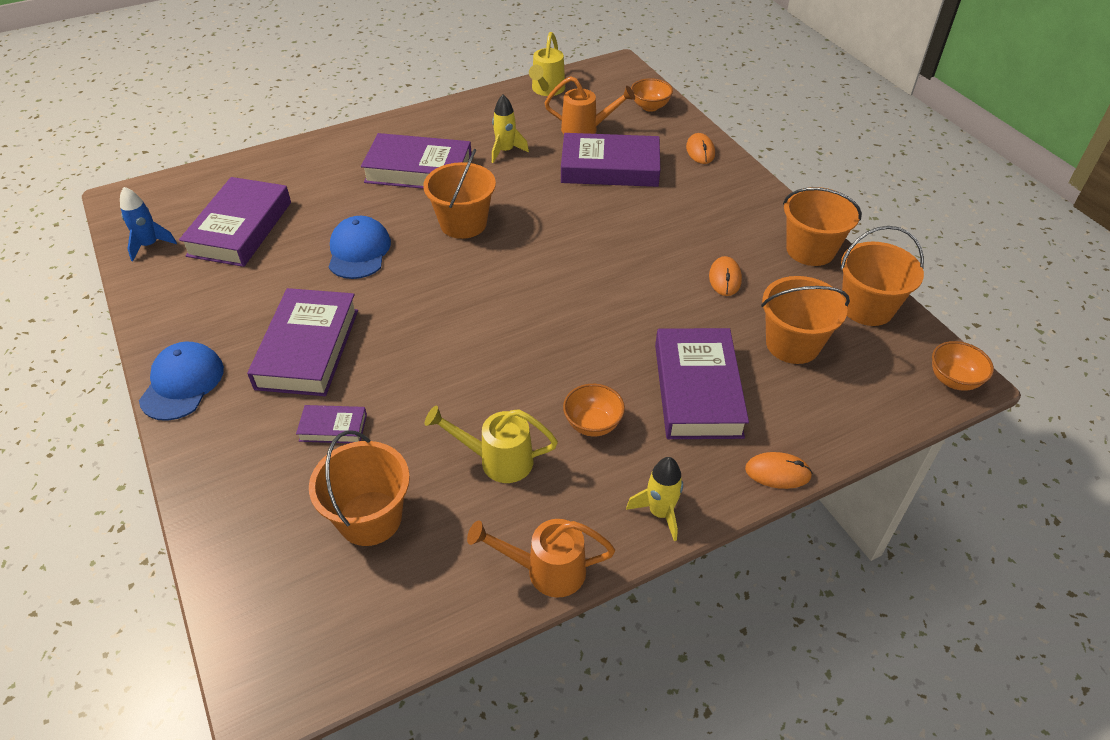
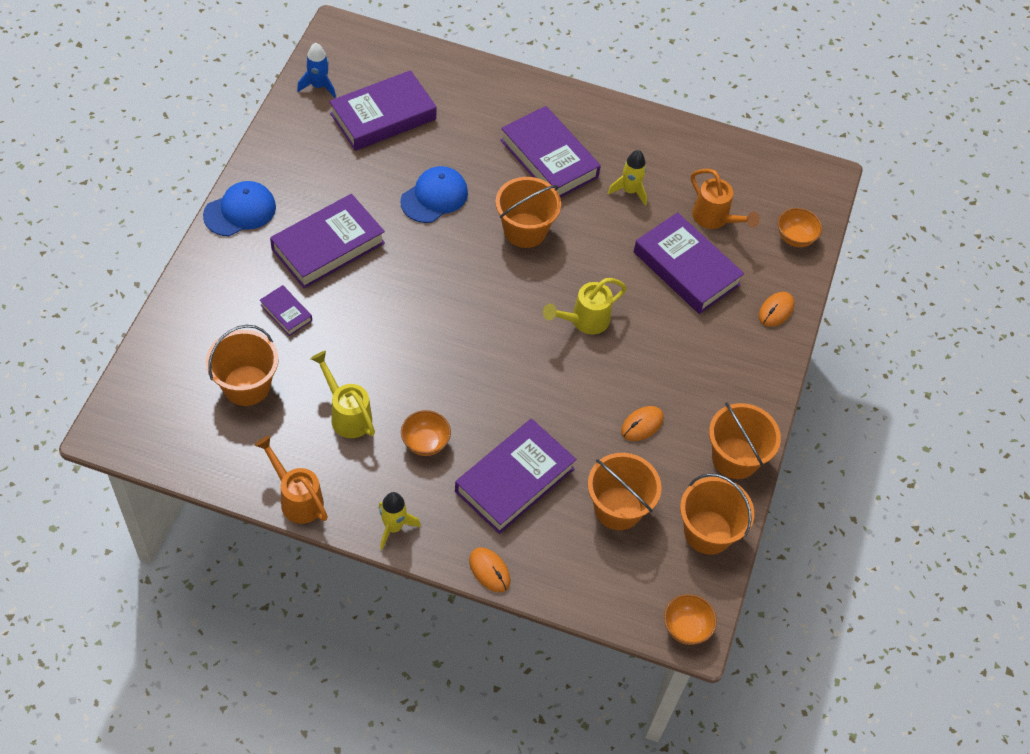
camera: 40 degrees right, 10 degrees up
yellow watering can [529,32,565,96] -> yellow watering can moved to [543,278,627,334]

